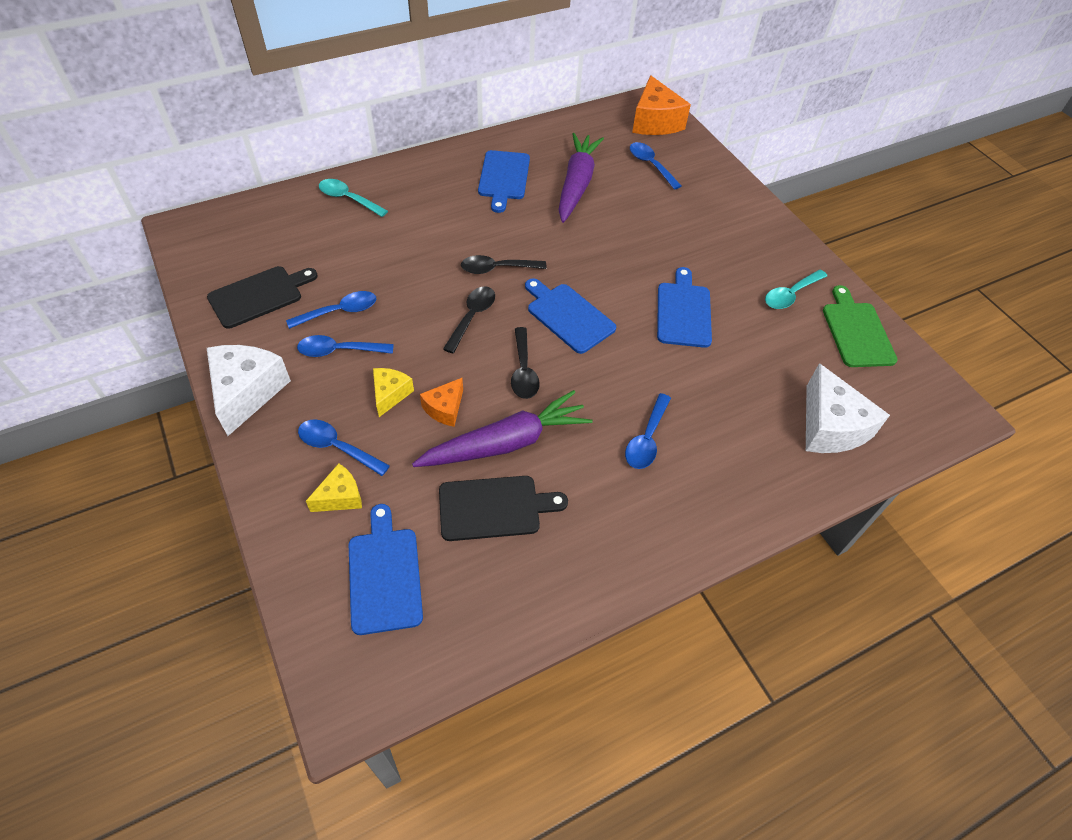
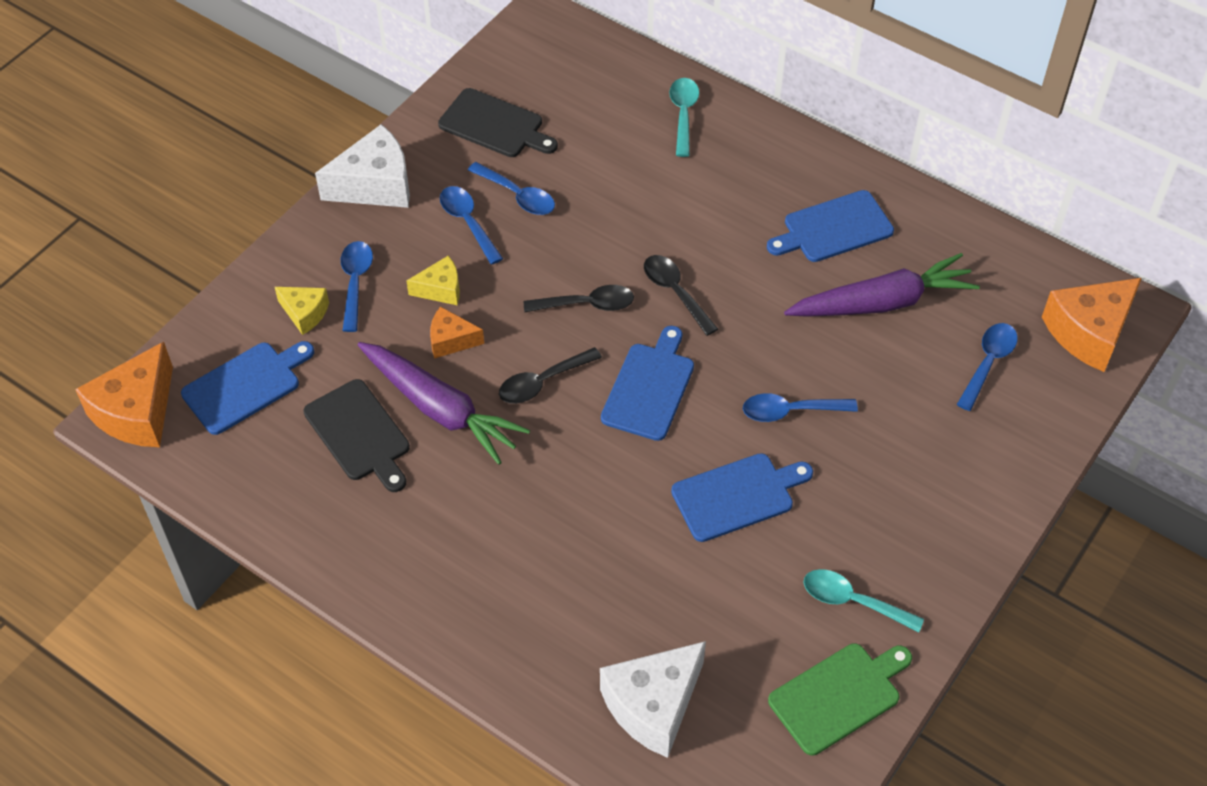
camera: 65 degrees right, 0 degrees up
blue spoon [625,393,671,469] -> blue spoon moved to [743,393,858,422]
none -> orange cheese [75,342,173,447]

